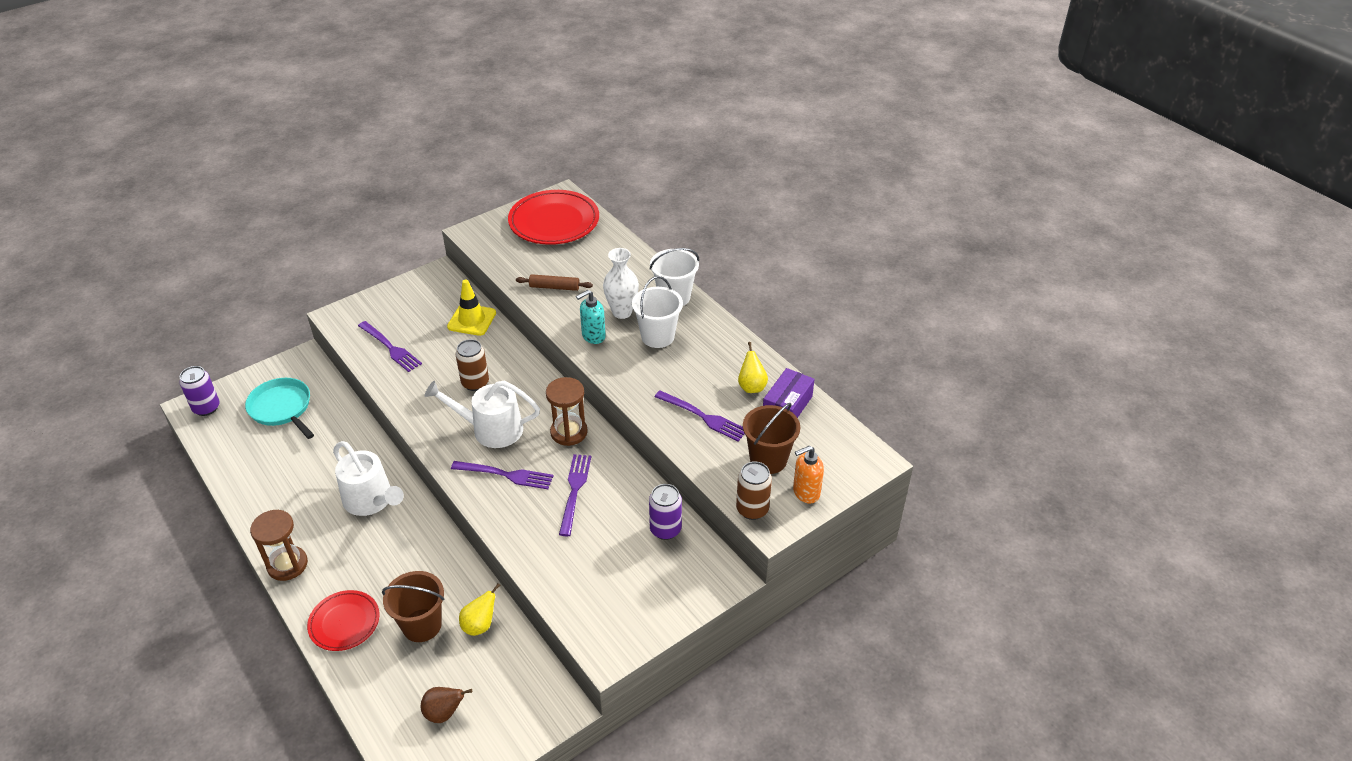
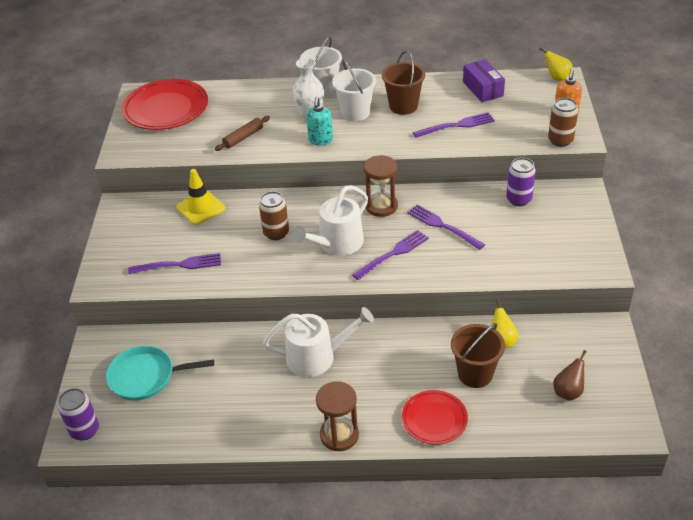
camera: 50 degrees left, 0 degrees up
yellow pear [738,342,768,393] -> yellow pear moved to [539,47,573,81]
brown bucket [743,403,800,474] -> brown bucket moved to [382,51,425,115]

